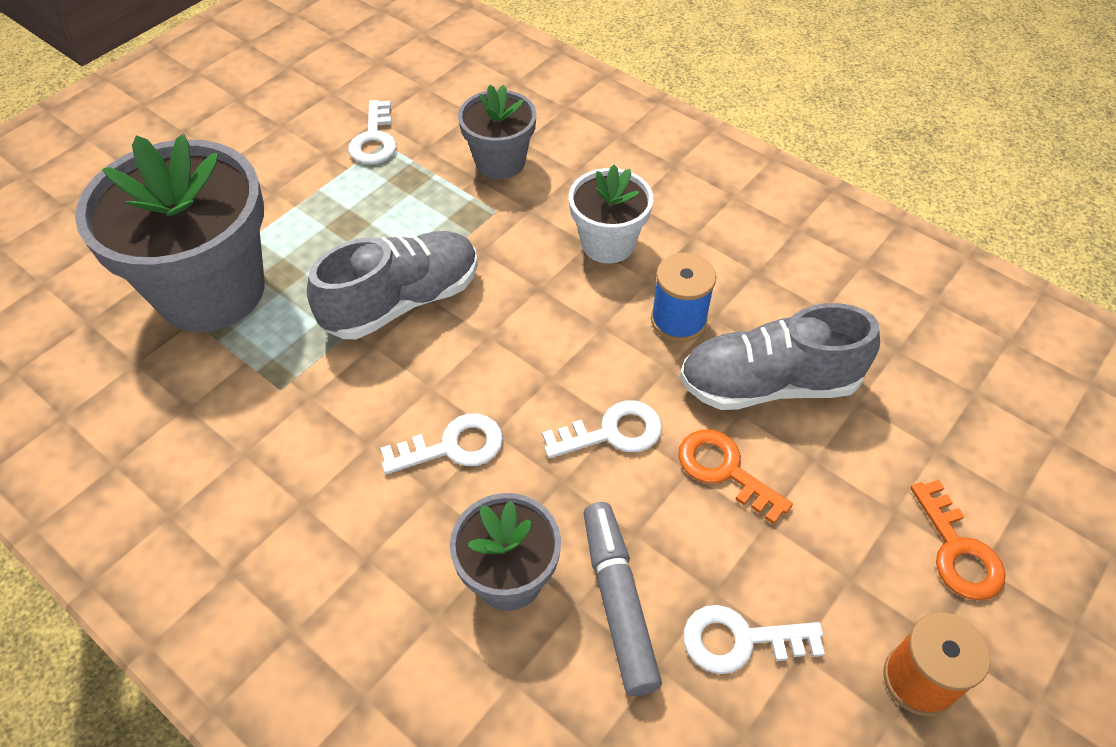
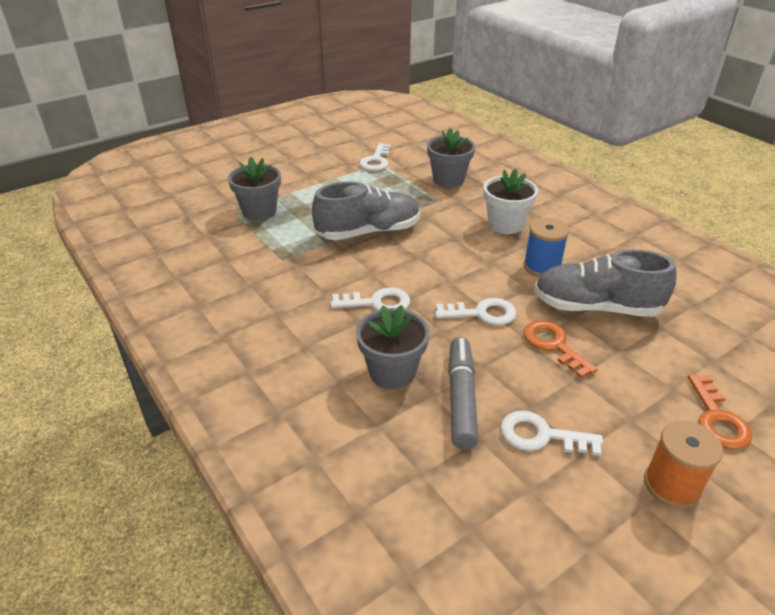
camera: 15 degrees right, 15 degrees down
grey flower pot [75,134,264,332] -> grey flower pot [228,156,281,221], size x0.53

